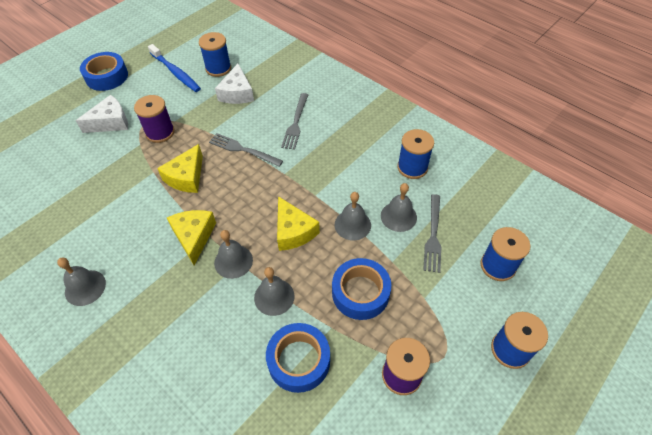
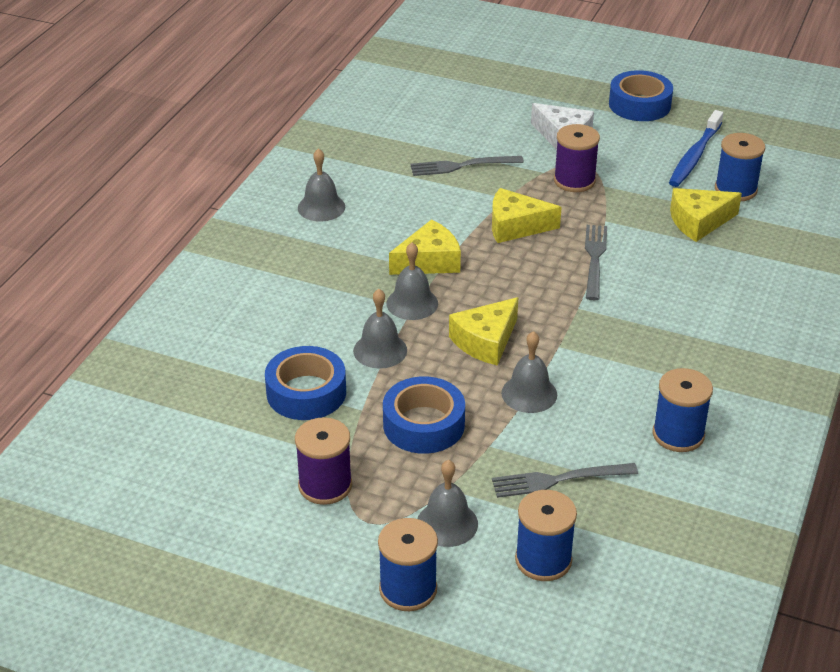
camera: 70 degrees right, 15 degrees down
white cheese [215,64,254,104] -> yellow cheese [670,188,742,242]
grey fork [281,93,308,150] -> grey fork moved to [411,156,524,176]
grey bell [381,183,417,232] -> grey bell moved to [418,460,478,547]

